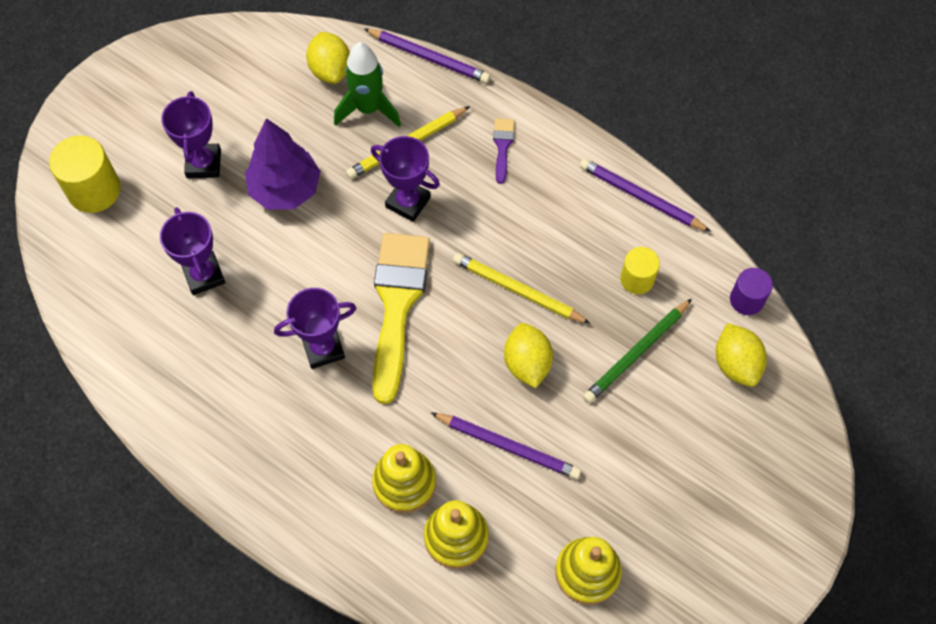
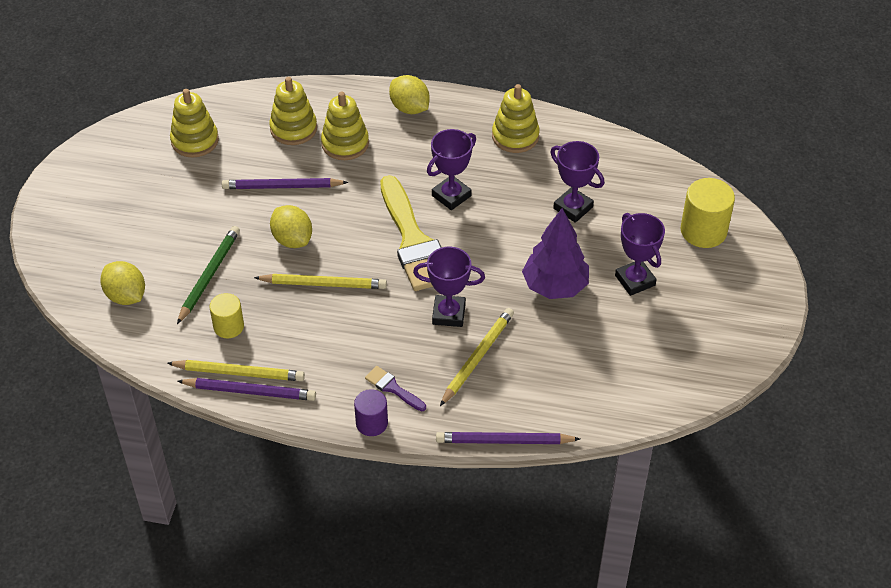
camera: 155 degrees right, 15 degrees down
yellow lemon [306,32,350,84] -> yellow lemon moved to [389,75,430,114]
green rocket [334,42,401,127] -> none
purple brush [493,118,514,184] -> purple brush turned 150 degrees clockwise [365,366,426,411]
purple cylinder [730,268,773,315] -> purple cylinder moved to [354,389,388,436]
none -> yellow pencil [167,360,305,381]
none -> yellow stacking toy [492,84,540,153]

